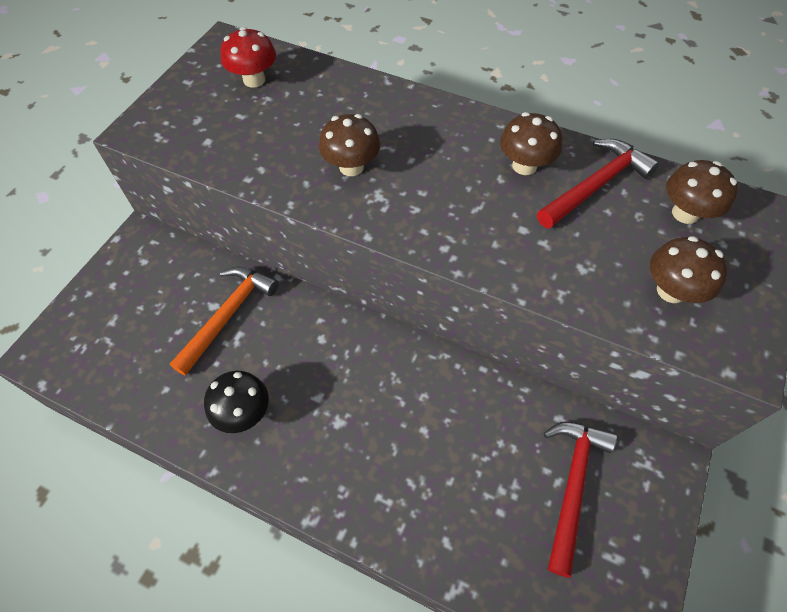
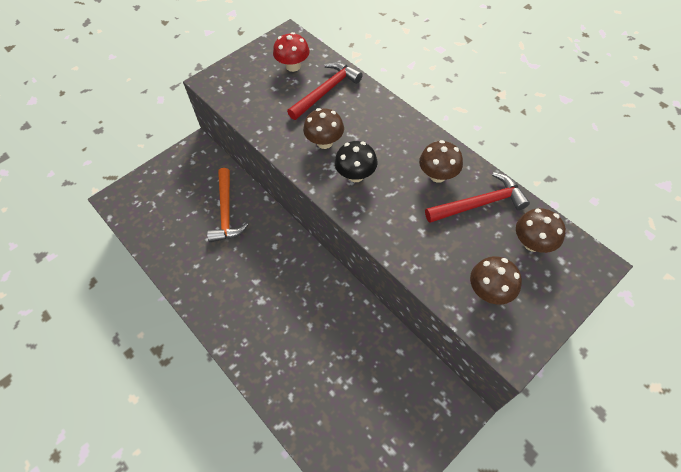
camera: 25 degrees right, 0 degrees up
orange hammer [170,266,279,376] -> orange hammer turned 120 degrees clockwise [207,168,249,242]
black mushroom [204,371,269,433] -> black mushroom moved to [335,141,378,182]
red hammer [544,422,617,578] -> red hammer moved to [287,62,362,120]

